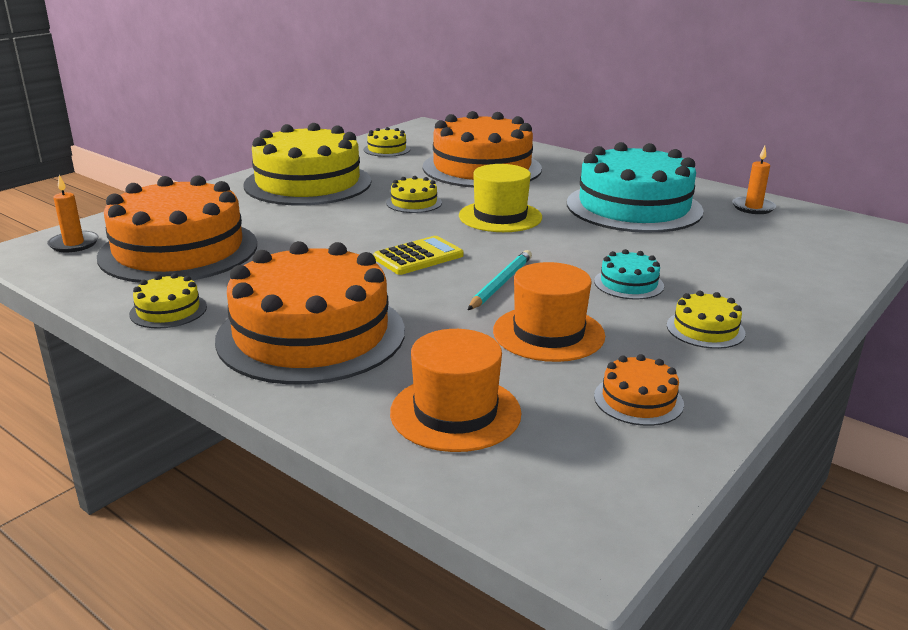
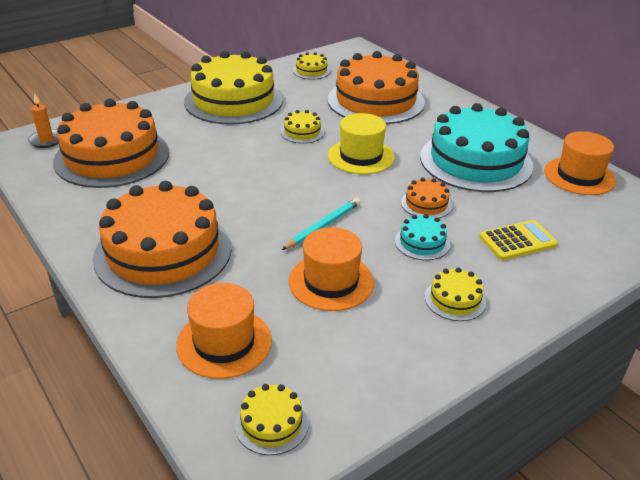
camera: 15 degrees right, 10 degrees up
yellow cake [129,273,207,329] -> yellow cake moved to [235,384,309,455]
yellow calculator [373,236,463,275] -> yellow calculator moved to [479,220,558,260]
orange cake [594,354,684,426] -> orange cake moved to [401,178,452,218]
orange candle [732,146,776,214] -> orange hat [544,131,616,195]

